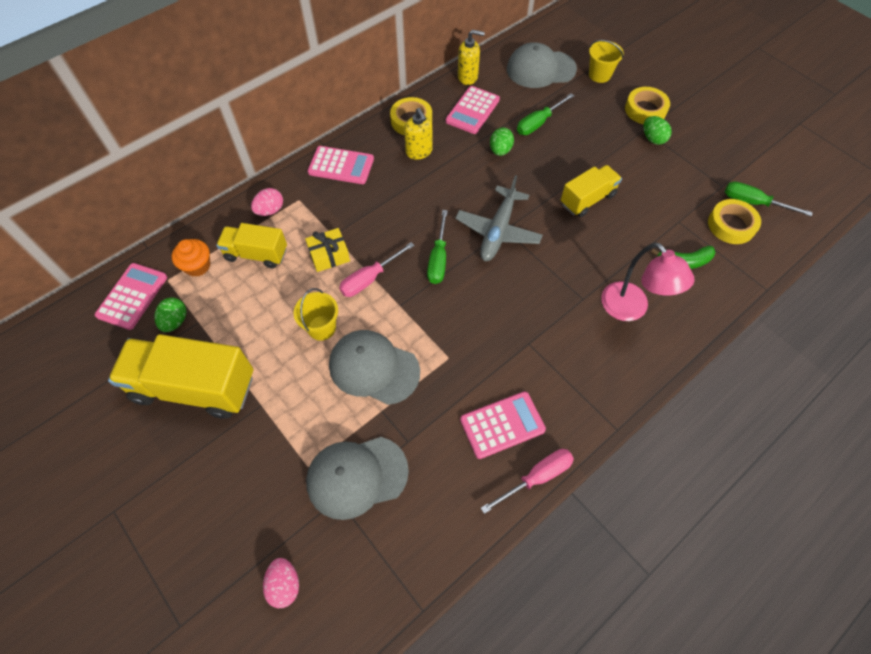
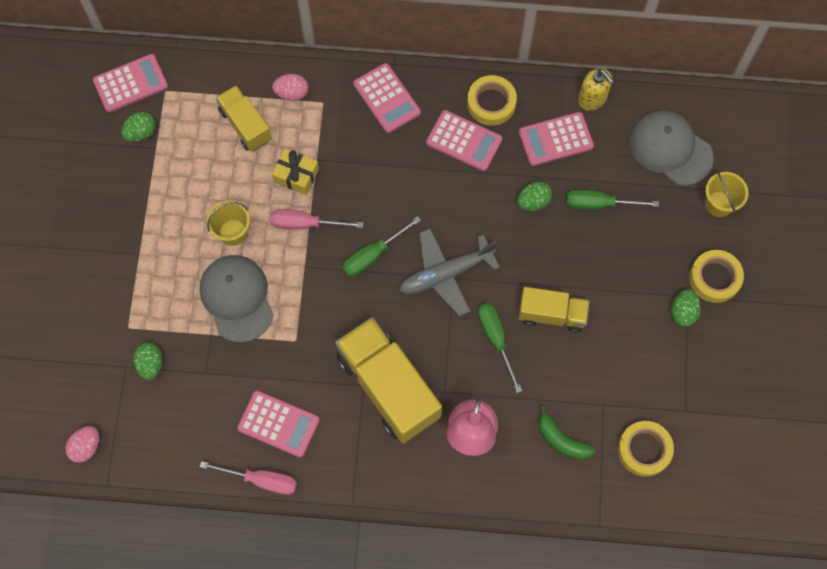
camera: 45 degrees right, 10 degrees up
yellow truck [108,334,253,419] -> yellow truck moved to [335,317,442,443]
orange cupcake [172,239,210,277] -> none
pink egg [263,558,299,608] -> pink egg moved to [65,426,100,463]
grey cap [306,437,409,520] -> green egg [133,342,163,380]
yellow soap dispenser [404,108,432,160] -> pink calculator [426,110,502,171]
green screwdriver [725,181,813,217] -> green screwdriver moved to [478,303,522,393]

